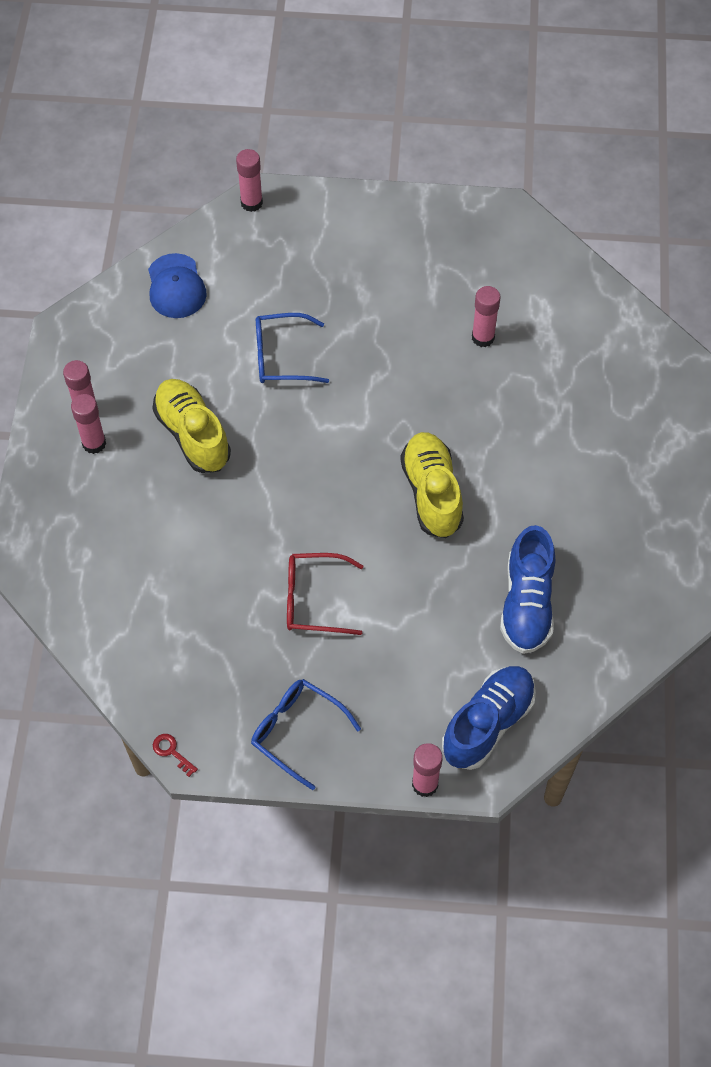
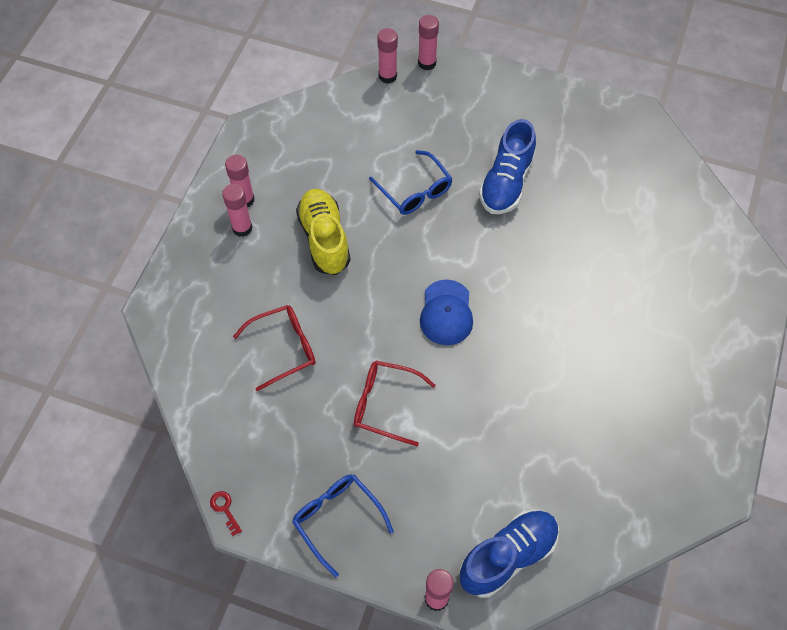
camera: 15 degrees right, 0 degrees up
blue cap [148,253,207,318] -> blue cap moved to [420,280,473,345]
blue glasses [256,313,329,383] -> blue glasses turned 135 degrees counterclockwise [369,150,453,215]
yellow shoe [400,432,464,538] -> none
pink glue stick [472,286,501,347] -> pink glue stick moved to [377,28,398,84]
blue shoe [500,525,555,654] -> blue shoe moved to [479,119,536,214]
none -> red glasses [233,305,316,391]

